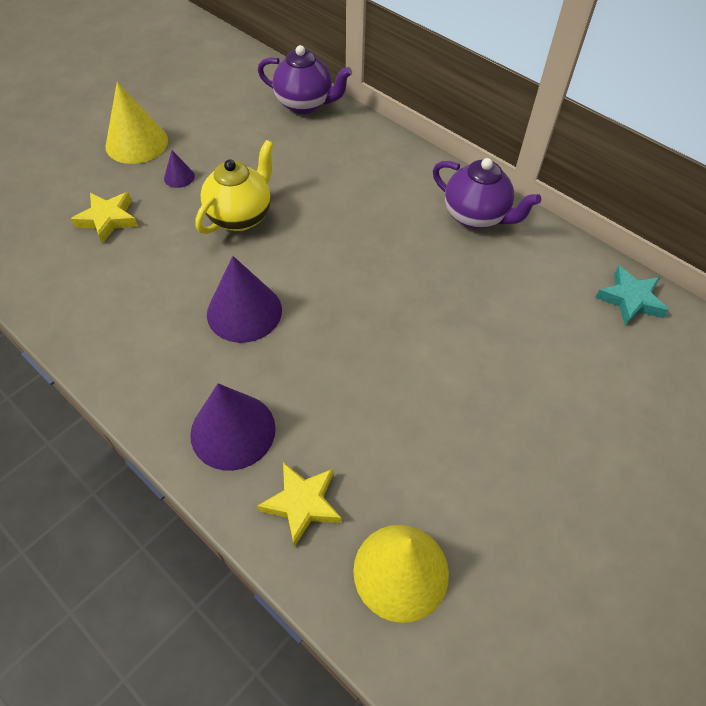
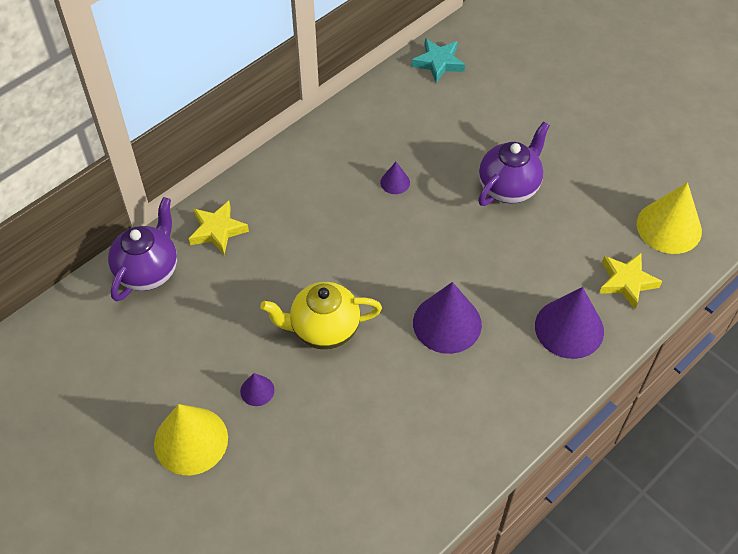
camera: 85 degrees left, 0 degrees up
yellow star [71,192,138,244] -> yellow star moved to [189,201,249,255]
yellow teapot [195,140,274,234] -> yellow teapot turned 45 degrees counterclockwise [260,282,382,350]
purple teapot [433,158,541,229] -> purple teapot moved to [478,121,550,206]
none -> purple cone [380,162,410,194]

